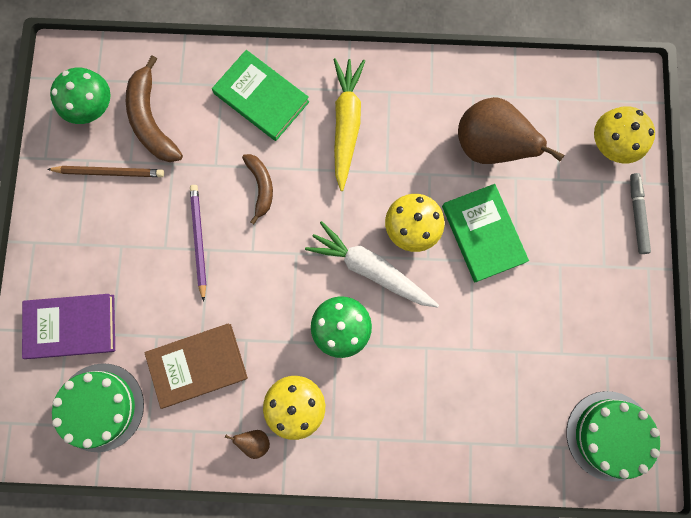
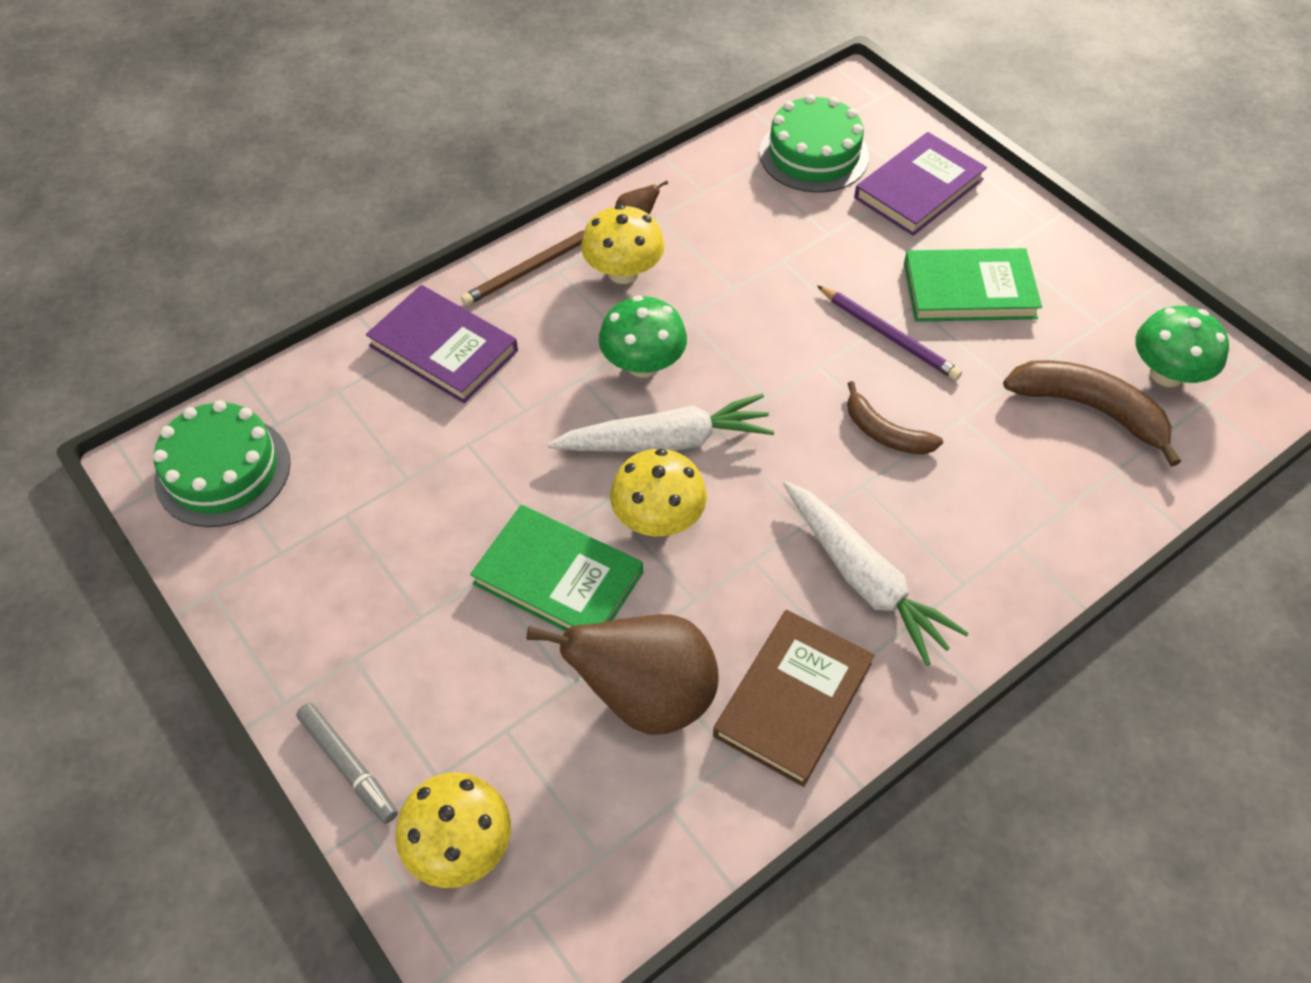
camera: 140 degrees right, 25 degrees down
brown pencil [47,166,164,177] -> brown pencil moved to [461,230,585,306]
brown book [144,323,248,409] -> brown book moved to [713,610,875,787]
green book [212,50,309,141] -> green book moved to [904,248,1042,322]
yellow carrot [333,58,365,191] -> white carrot [783,481,969,666]
none -> purple book [366,285,518,403]

